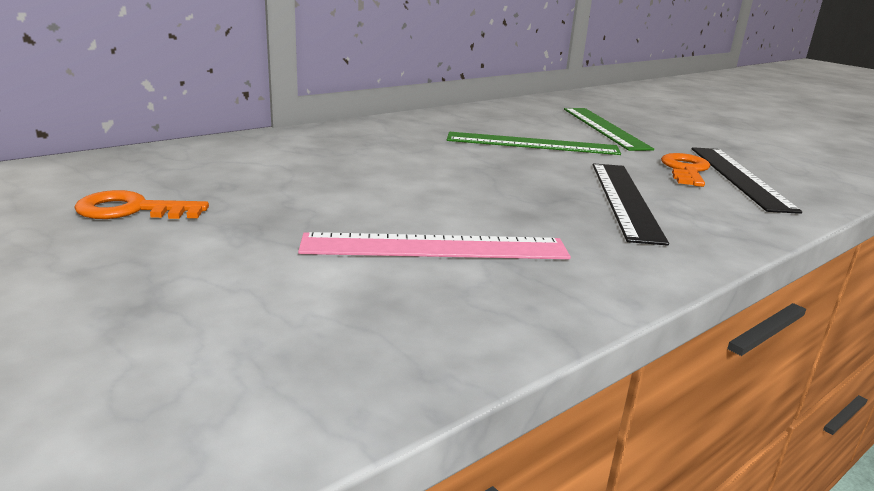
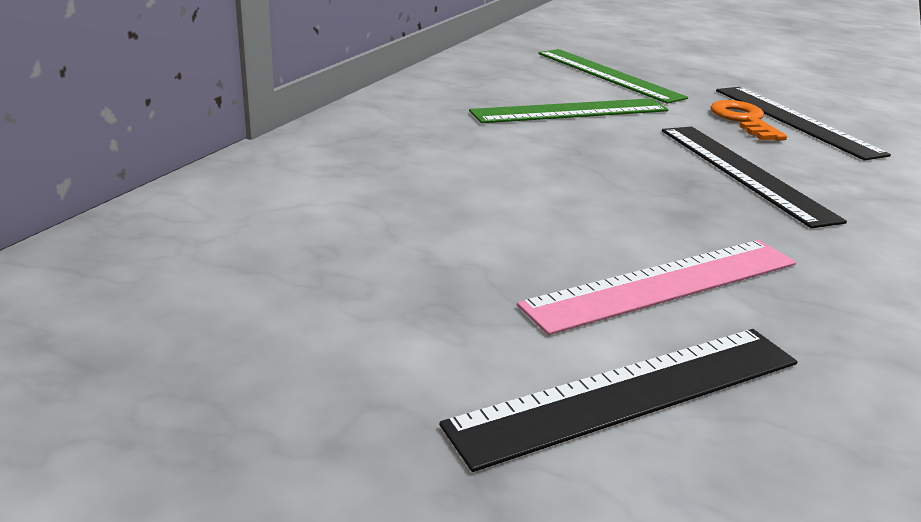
camera: 25 degrees left, 5 degrees up
orange key [74,190,209,219] -> none
none -> black ruler [439,329,798,472]

